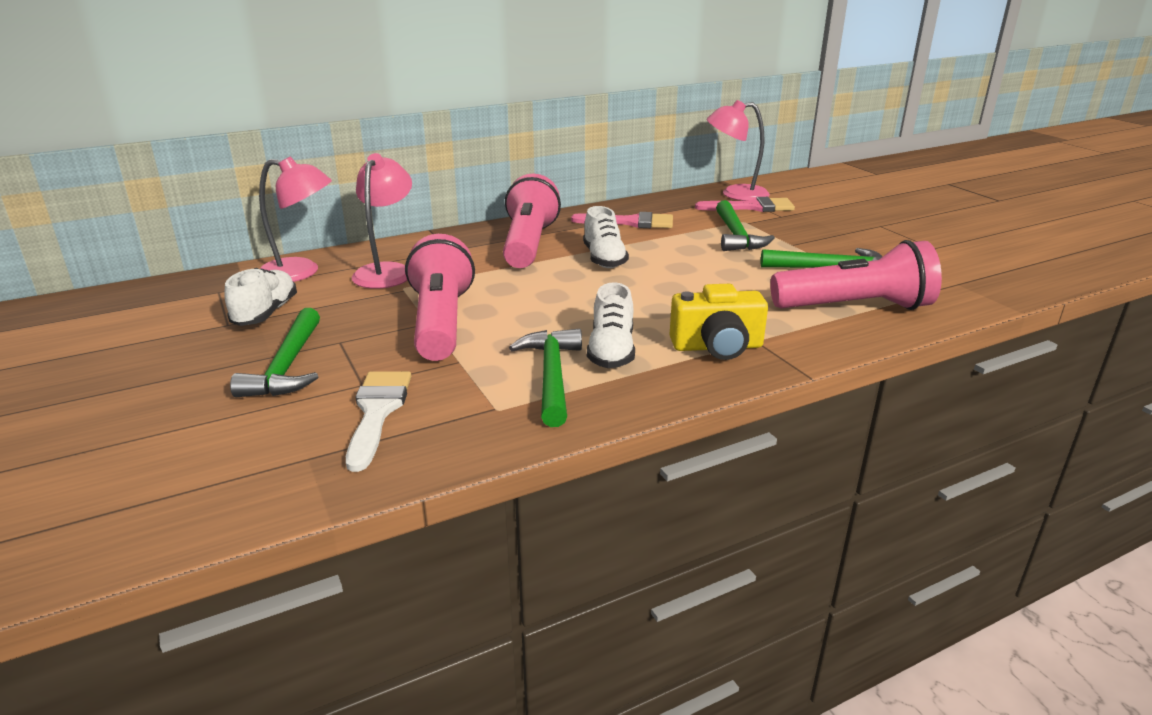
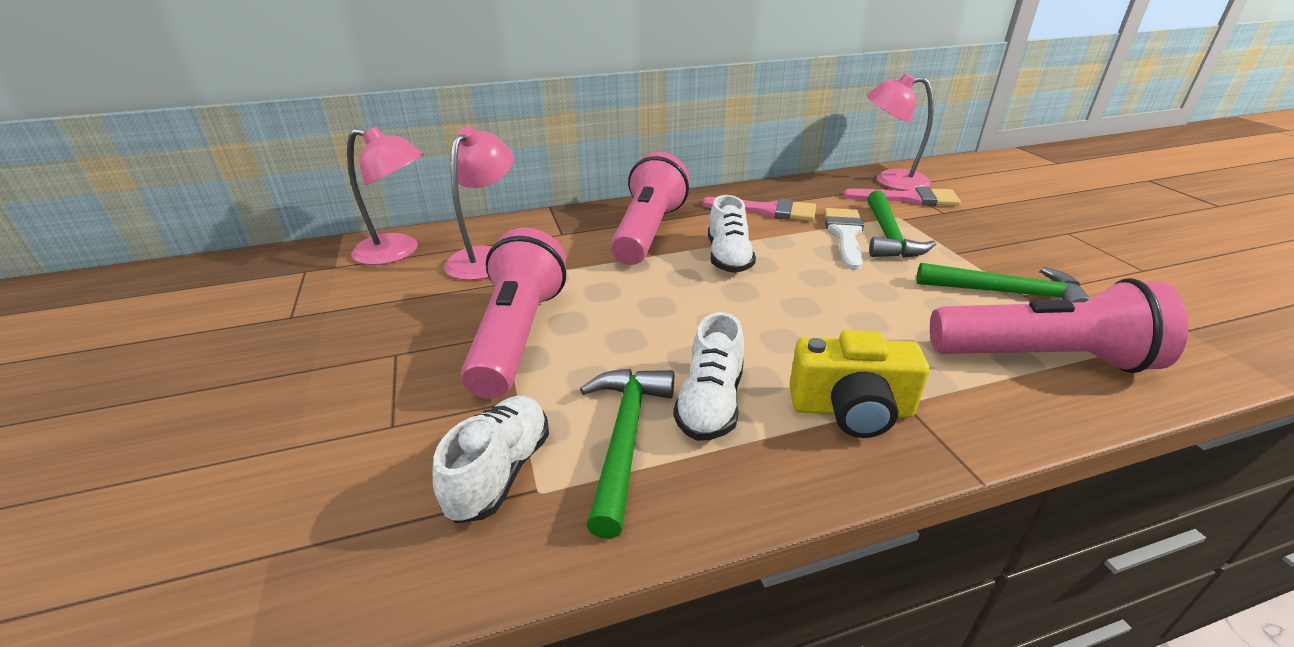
camera: 10 degrees right, 5 degrees up
white shoe [224,268,297,326] -> white shoe moved to [433,396,549,523]
green hammer [230,308,320,397] -> none
white brush [346,371,411,472] -> white brush moved to [824,208,864,270]

